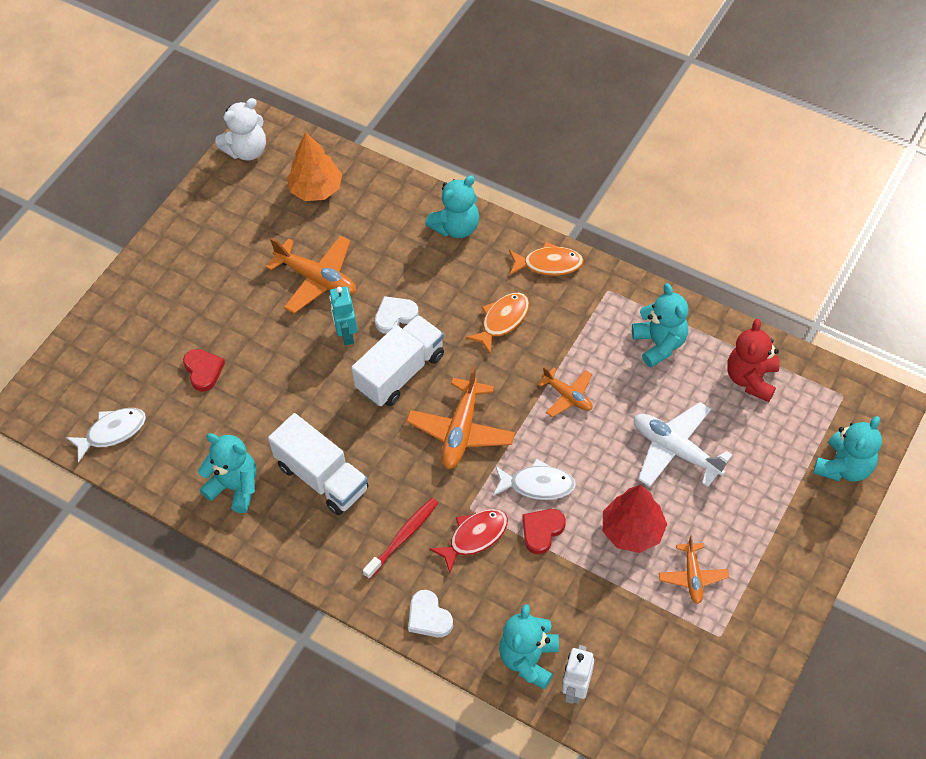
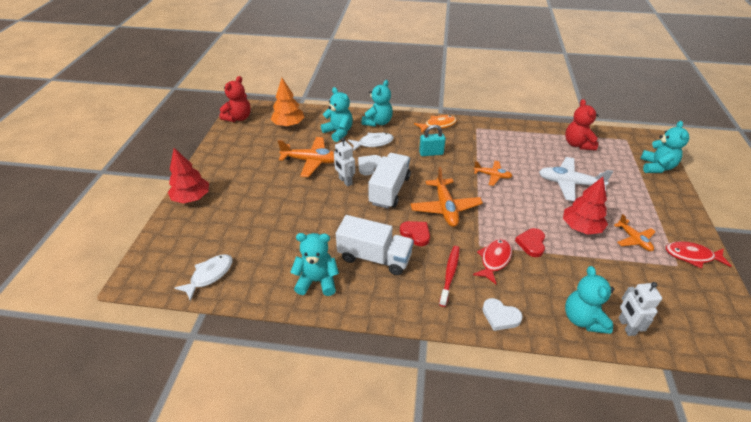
camera: 25 degrees left, 15 degrees down
red heart [183,349,225,392] -> red heart moved to [400,221,430,246]
white teddy bear [215,98,266,160] -> red teddy bear [219,76,251,122]
turquoise robot [329,286,358,345] -> white robot [334,138,355,187]
orange fish [466,293,529,354] -> turquoise padlock [419,125,446,156]
white fish [493,459,576,500] -> white fish moved to [348,133,394,151]
turquoise teddy bear [632,283,688,368] -> turquoise teddy bear moved to [321,87,353,142]
none -> red tree [168,148,209,204]
none -> red fish [666,241,732,269]

